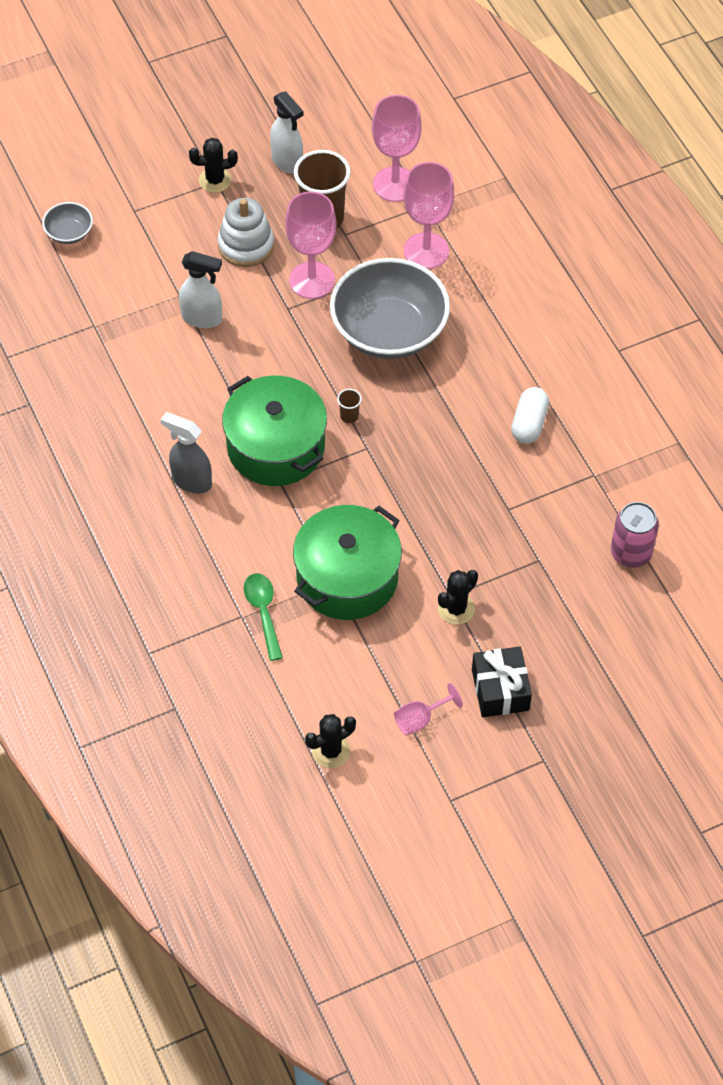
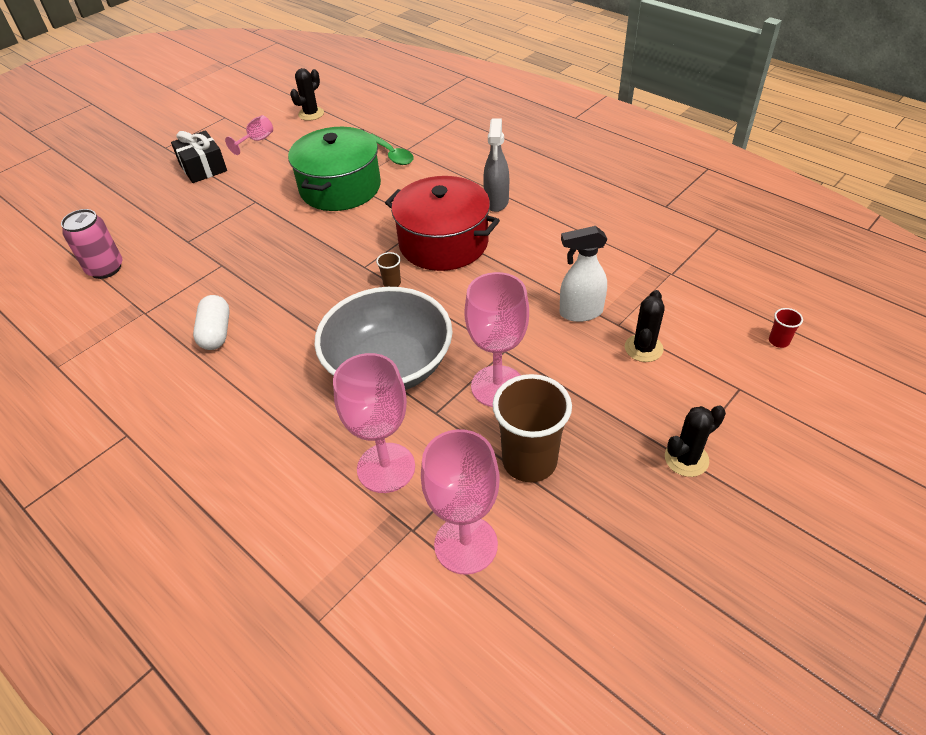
camera: 160 degrees right, 10 degrees down
grey bowl [42,202,93,244] -> red cup [769,308,803,348]
grey spray bottle [161,412,212,494] -> grey spray bottle turned 90 degrees clockwise [483,118,509,212]
white stacking toy [218,198,274,267] -> none
green pot [222,375,327,486] -> red pot [385,176,500,271]
white spray bottle [270,92,304,174] -> none
black cactus [438,570,478,625] -> black cactus moved to [625,290,665,362]

